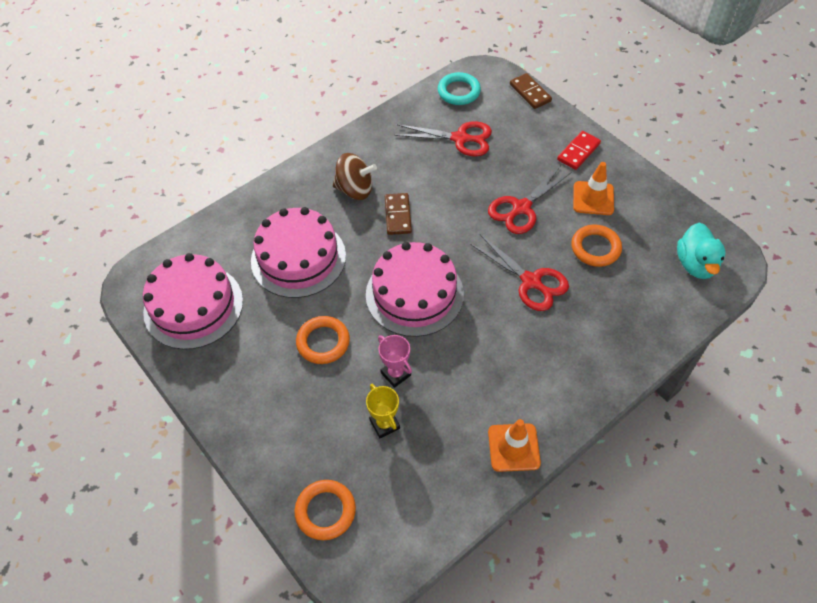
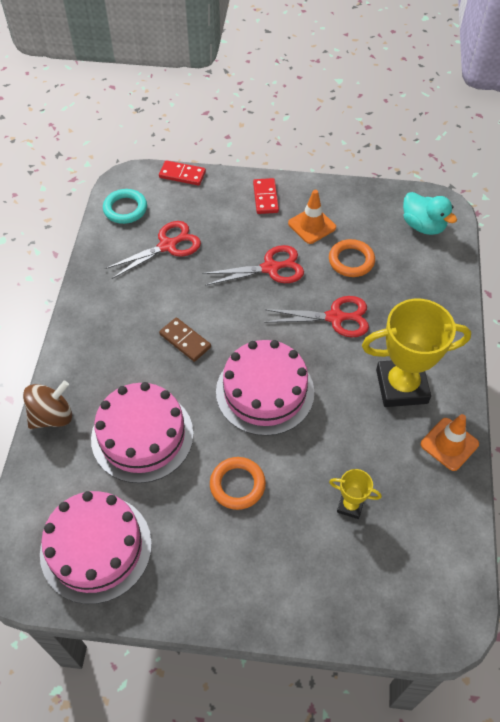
camera: 45 degrees left, 0 degrees up
orange ring [294,480,356,540] -> none
brown spinning top [333,153,377,200] -> brown spinning top moved to [23,380,72,429]
pink trophy [378,335,412,388] -> none
red scissors [488,167,572,234] -> red scissors turned 105 degrees counterclockwise [202,245,304,286]
brown domino [510,73,552,109] -> red domino [159,160,206,186]
none -> yellow trophy [362,299,471,407]

